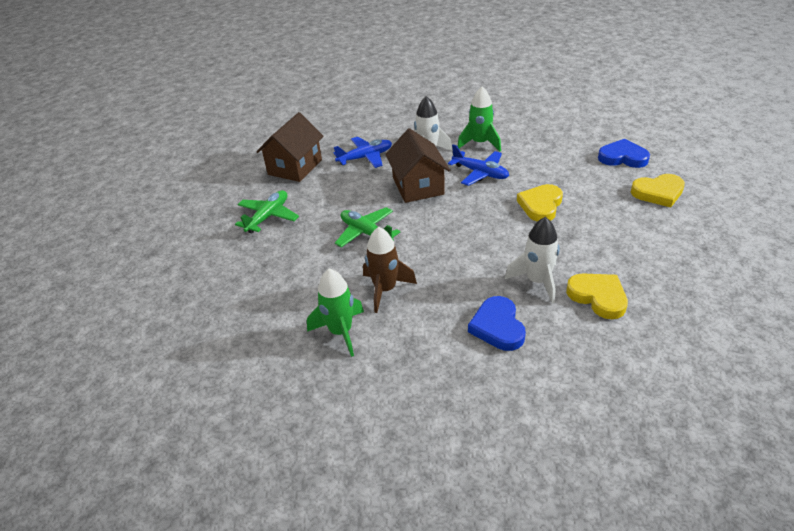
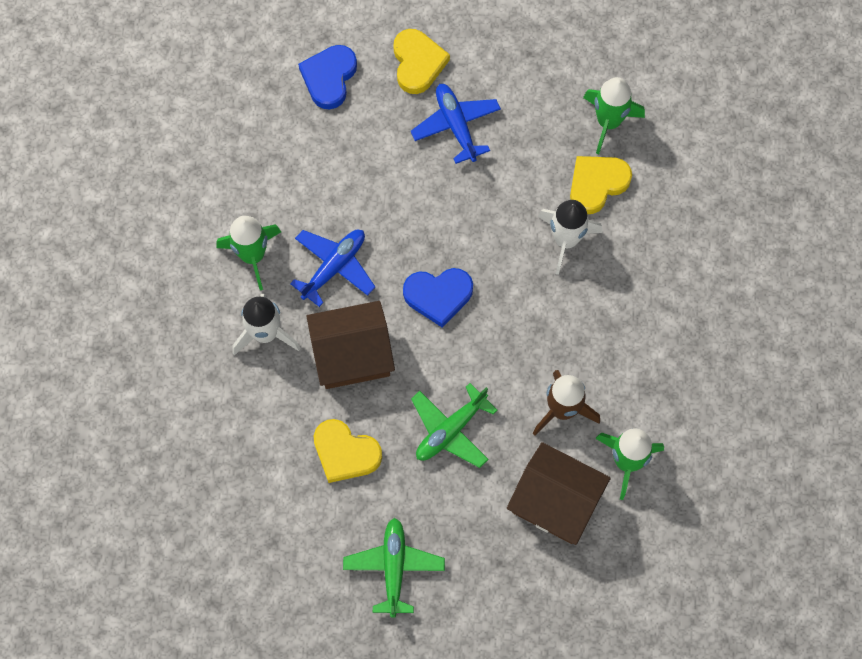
camera: 90 degrees left, 30 degrees up
green plane [235,190,299,234] -> green plane turned 60 degrees clockwise [343,518,445,617]
brown house [256,112,324,182] -> brown house moved to [507,442,611,545]
blue plane [333,137,392,168] -> blue plane moved to [411,84,501,164]
blue heart [468,296,526,351] -> blue heart moved to [403,268,473,328]
yellow heart [517,184,563,222] -> yellow heart moved to [314,419,382,483]
none -> green rocket [583,77,645,154]

